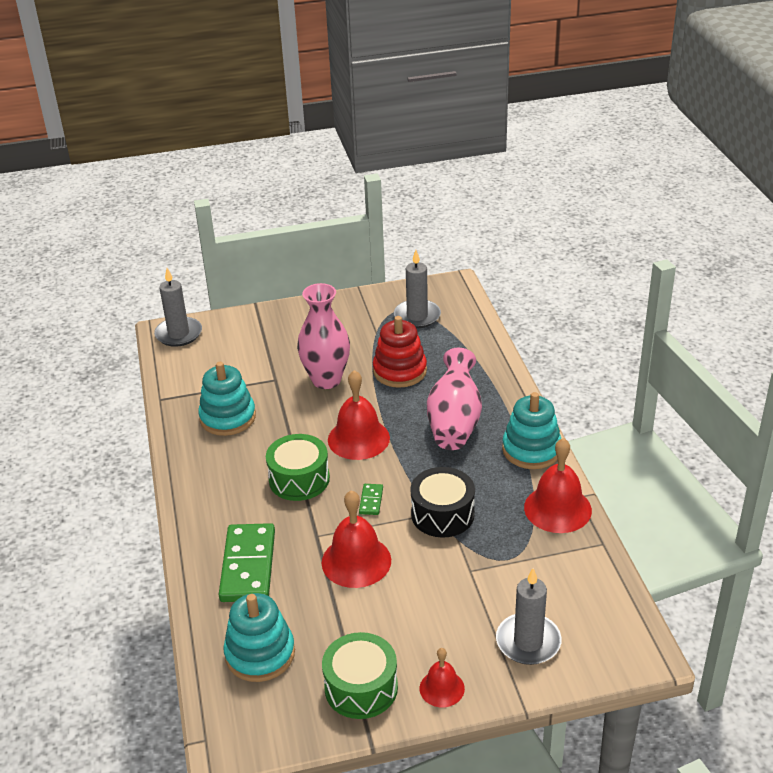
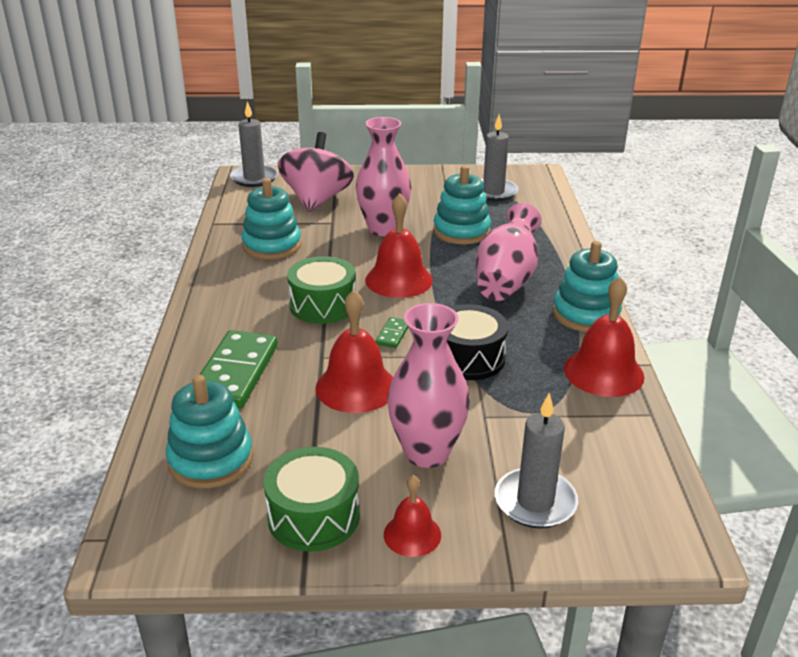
camera: 10 degrees right, 5 degrees down
red stacking toy [373,316,427,388] -> turquoise stacking toy [433,165,491,245]
none -> pink spinning top [278,132,354,212]
none -> pink vase [387,303,470,468]

